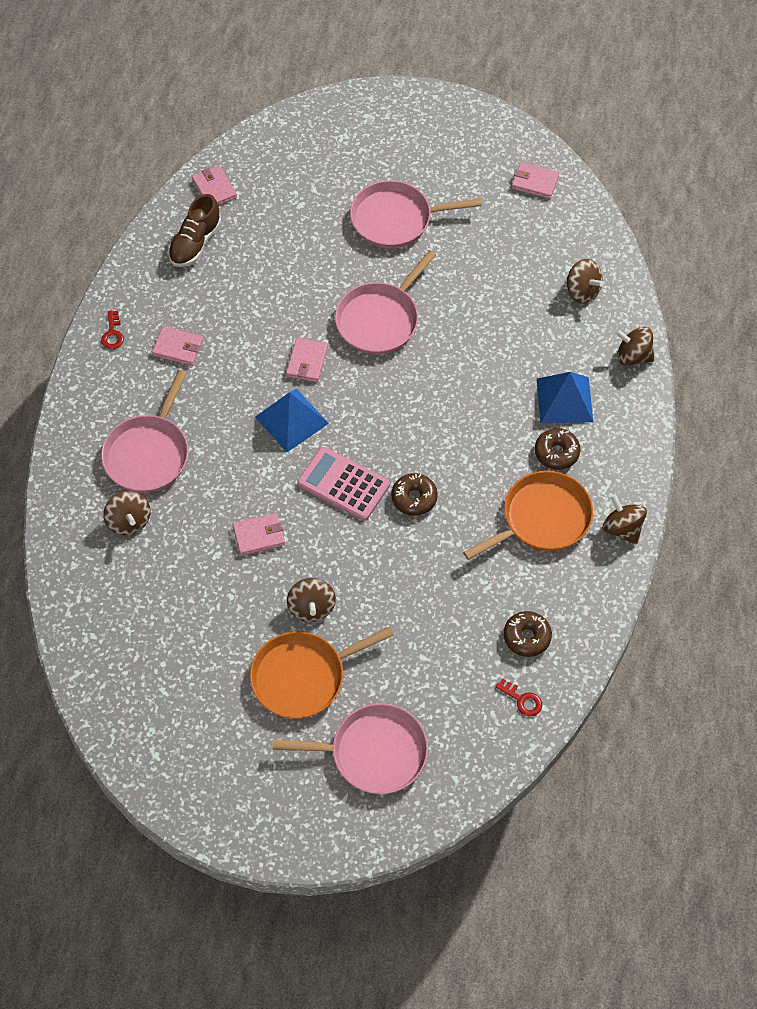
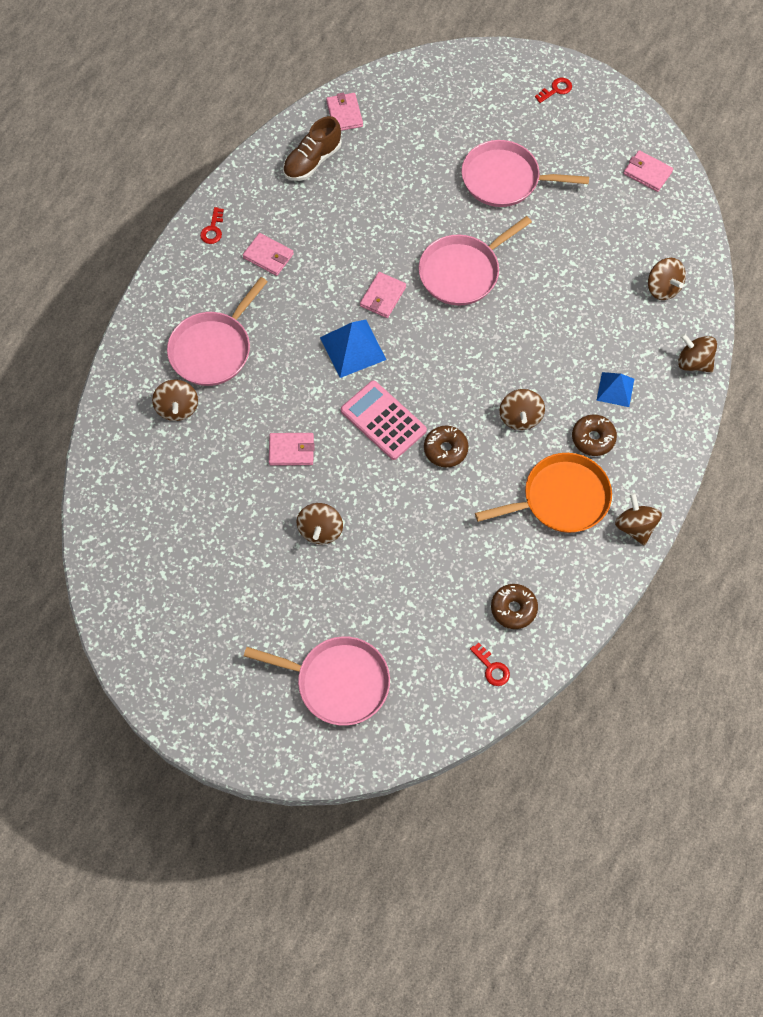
camera: 15 degrees right, 5 degrees up
orange pan [250,627,394,719] -> none
blue pyramid [537,372,593,424] -> blue pyramid [596,372,634,407], size x0.64
none -> brown spinning top [500,389,545,430]
none -> red key [535,78,572,103]

